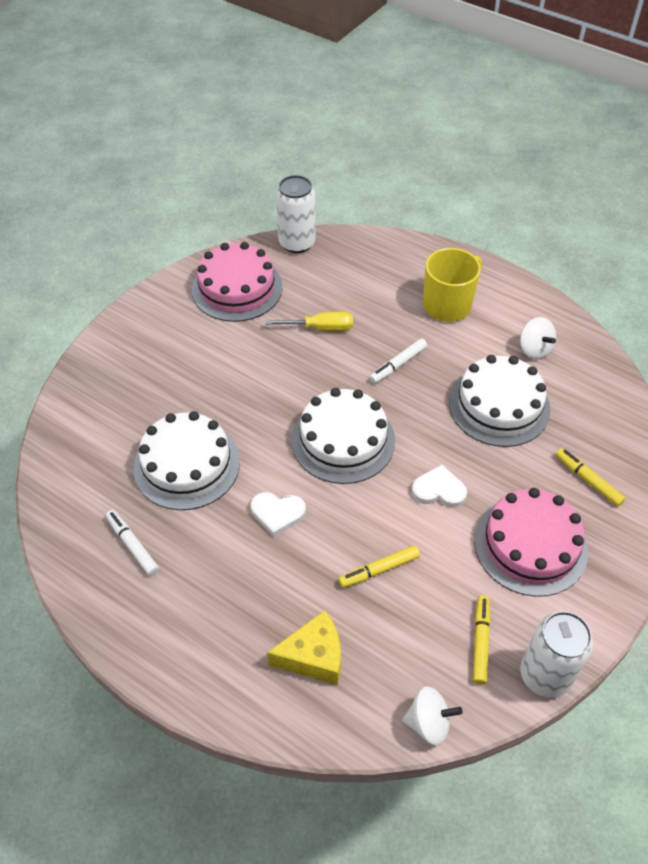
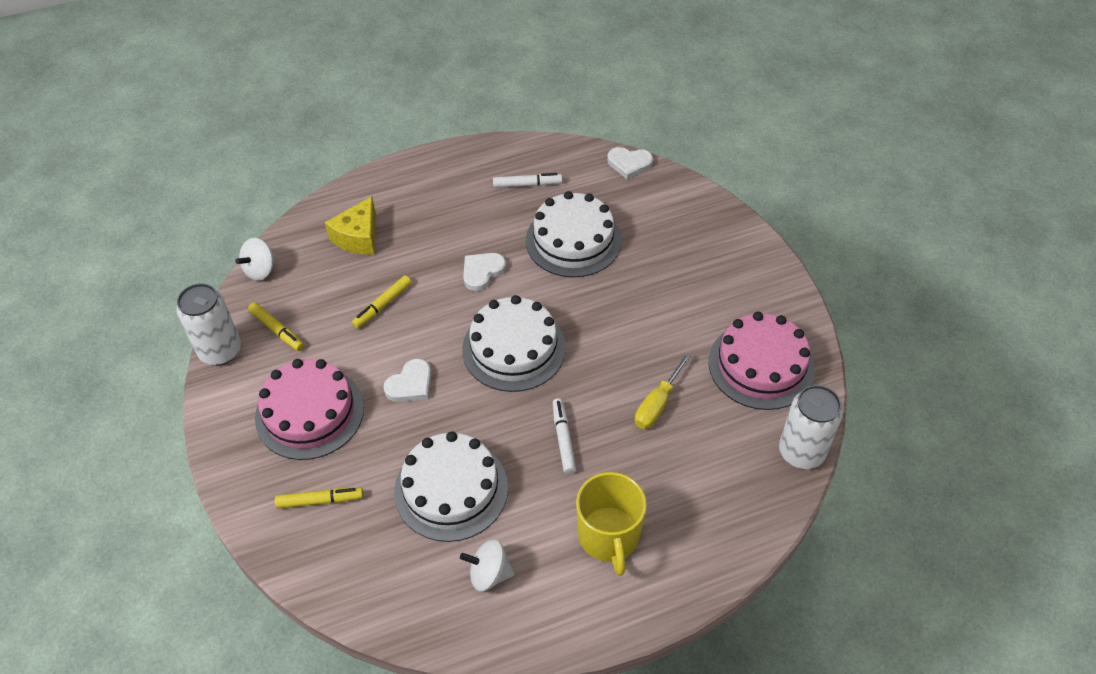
camera: 125 degrees right, 0 degrees up
yellow marker [338,546,420,588] -> yellow marker turned 150 degrees counterclockwise [352,275,412,329]
none -> white heart [607,147,653,179]

